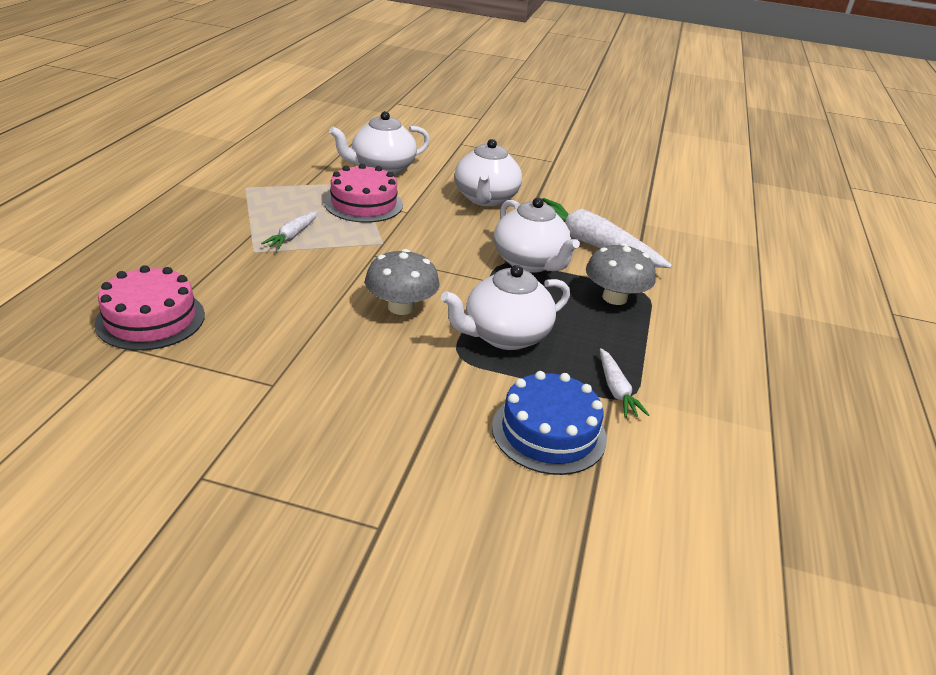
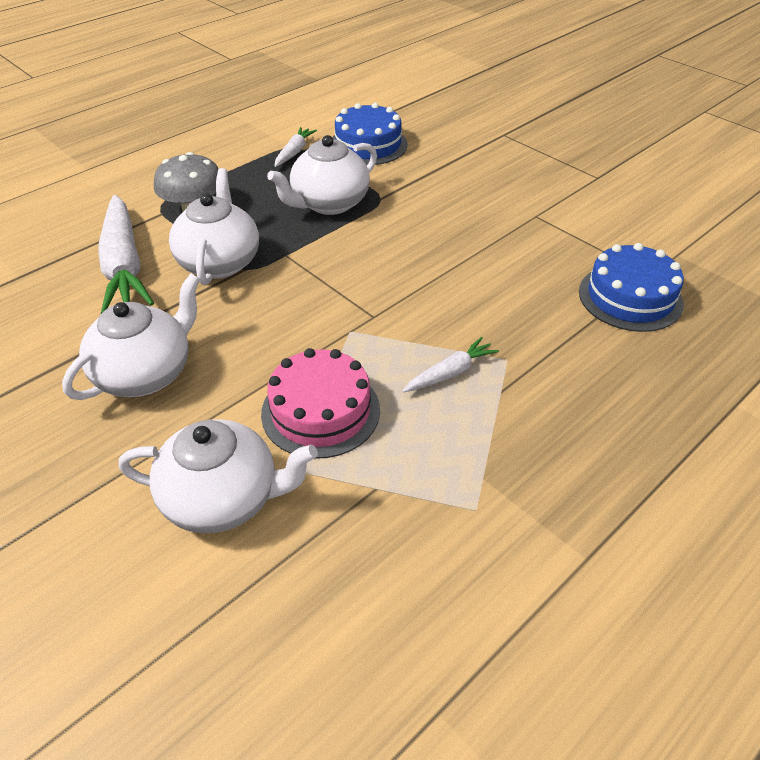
camera: 145 degrees left, 10 degrees up
pink cake [94,265,205,351] -> blue cake [579,243,684,332]
grey mushroom [365,249,440,315] -> none
white teapot [441,265,570,350] -> white teapot turned 135 degrees clockwise [267,135,377,215]

